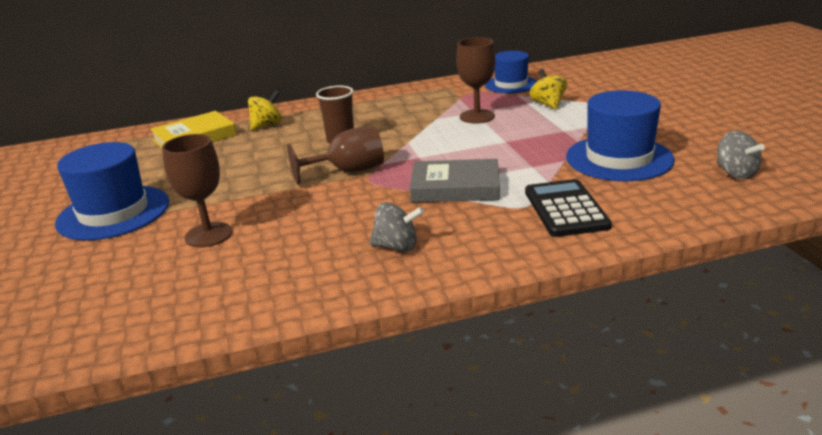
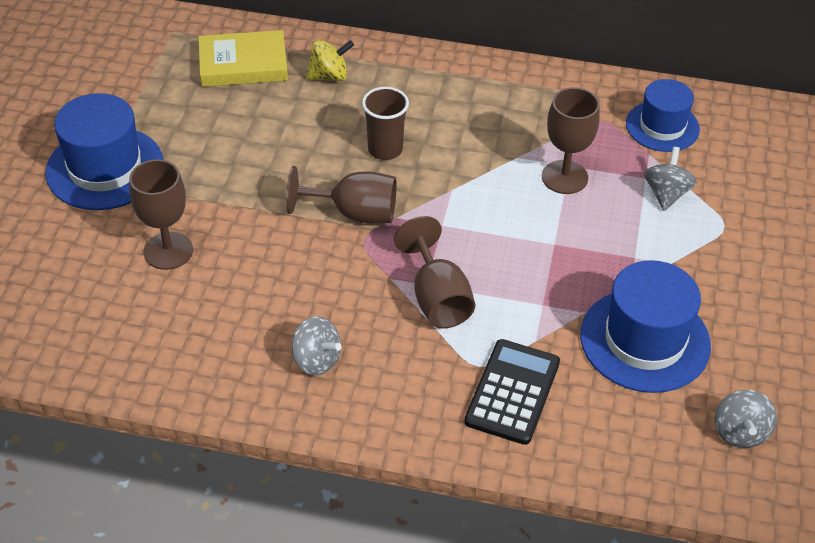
camera: 25 degrees right, 20 degrees up
grey book [410,159,500,202] -> brown goblet [394,216,475,329]
yellow spinning top [530,69,567,110] -> grey spinning top [644,147,697,211]

